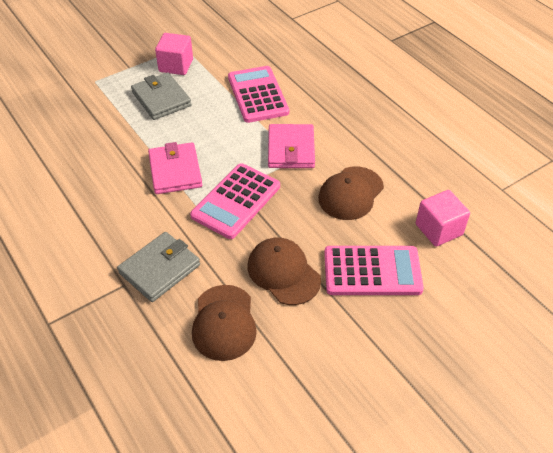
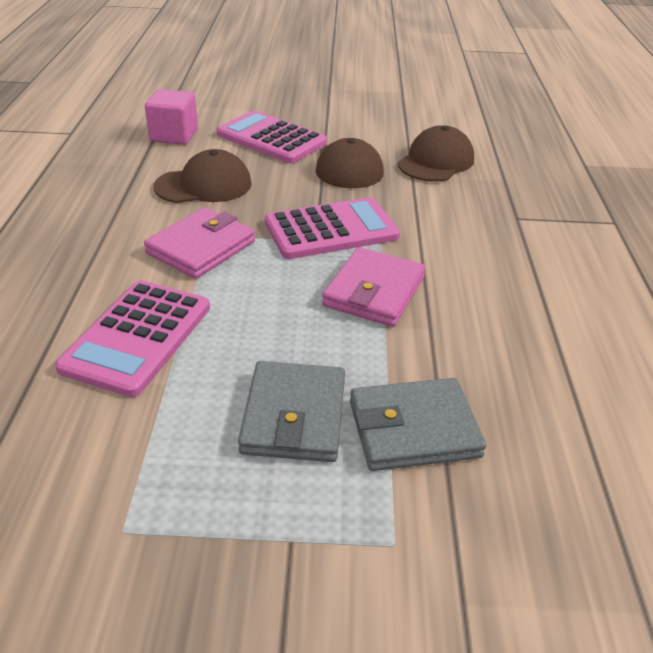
camera: 145 degrees left, 10 degrees down
grey wallet [117,232,200,302] -> grey wallet moved to [350,378,486,471]
pink cube [155,33,193,75] -> none

